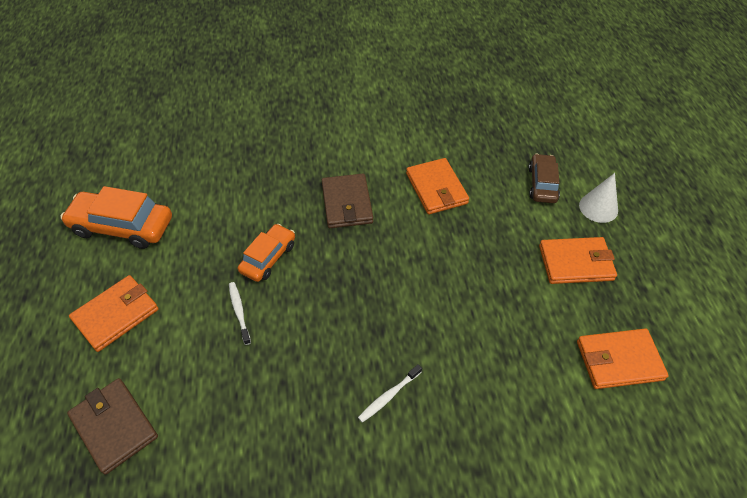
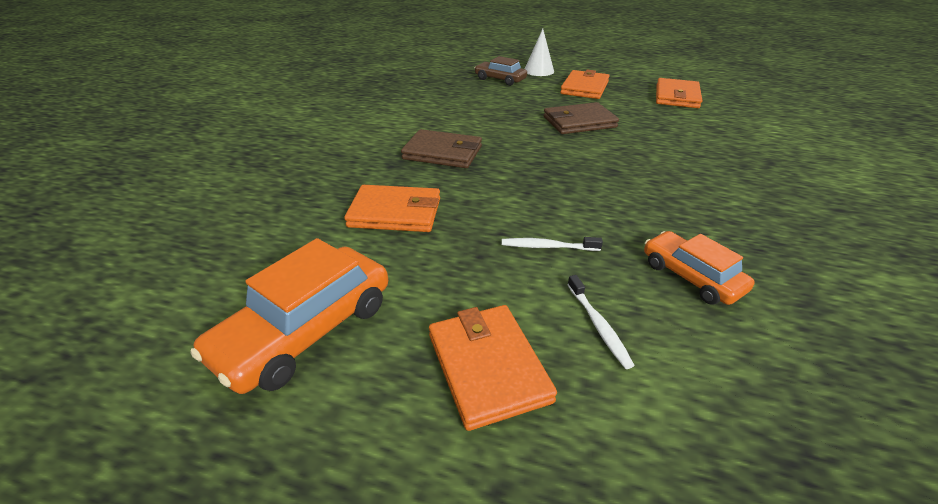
camera: 65 degrees left, 15 degrees down
brown wallet [67,378,158,475] -> brown wallet moved to [543,102,619,134]
orange car [238,224,295,282] -> orange car moved to [644,231,755,305]
white toothbrush [358,364,422,423] -> white toothbrush moved to [567,275,635,369]
orange wallet [406,158,469,215] -> orange wallet moved to [344,185,440,232]

